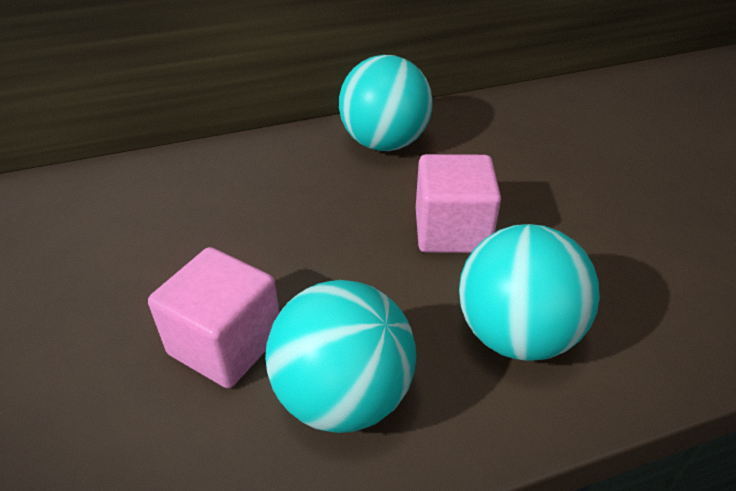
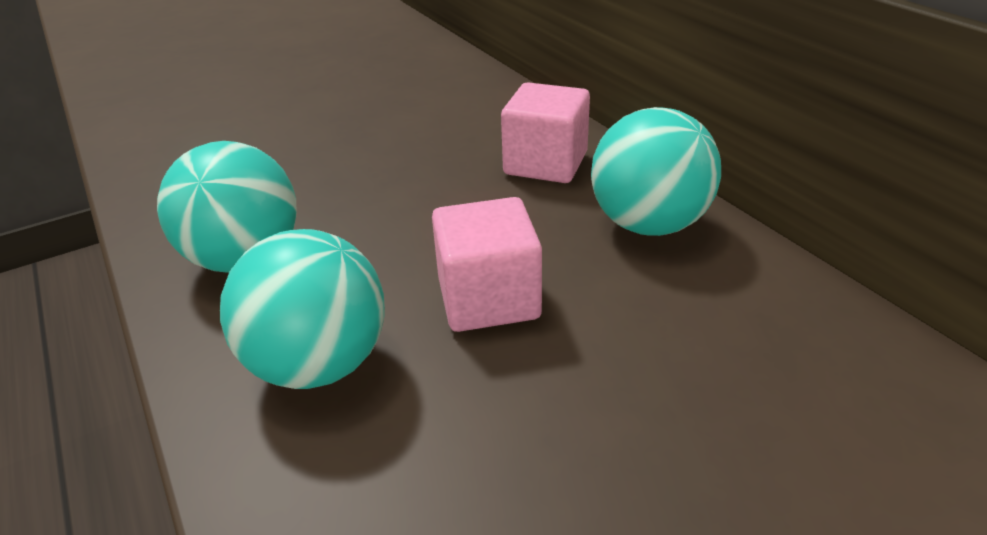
camera: 80 degrees right, 5 degrees down
pink cube [148,247,280,388] -> pink cube moved to [501,82,590,183]

